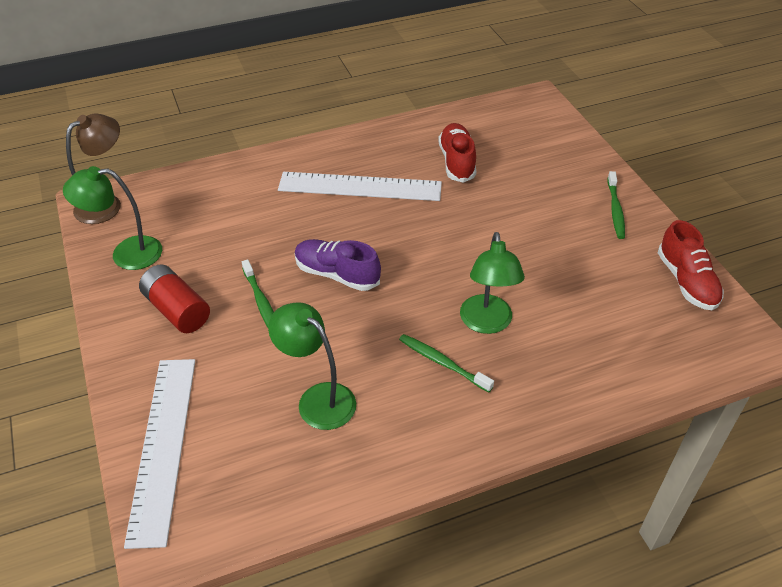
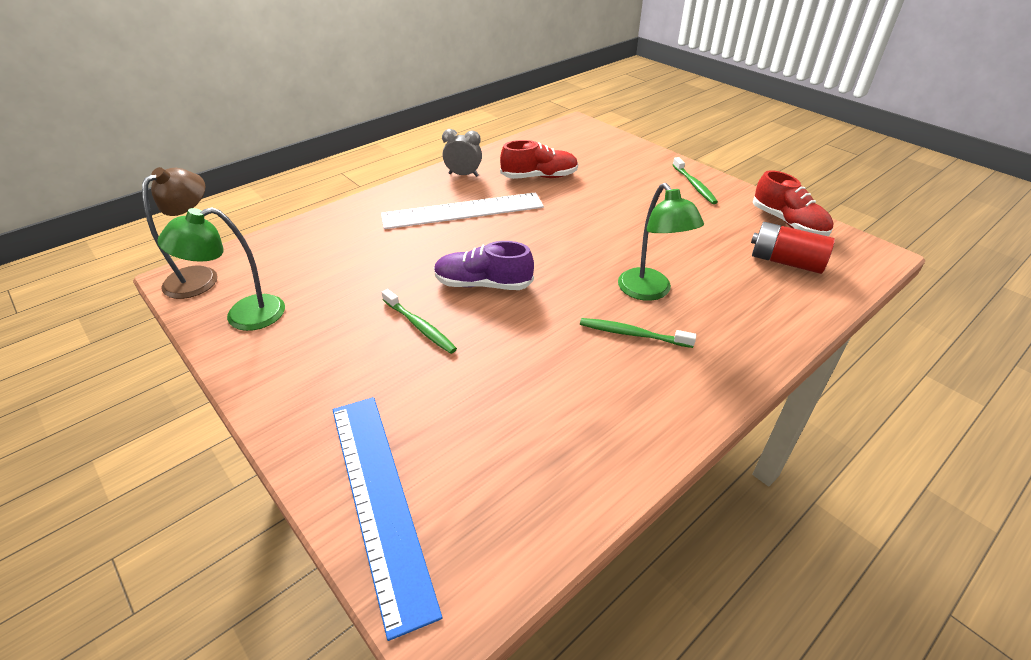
camera: 20 degrees left, 5 degrees down
white ruler [124,359,195,549] -> blue ruler [333,397,443,641]
red battery [139,265,210,333] -> red battery moved to [751,222,835,274]
green lamp [268,302,356,430] -> none
red shoe [438,123,476,183] -> red shoe turned 105 degrees clockwise [500,140,578,179]
none -> grey clock [442,129,482,177]

